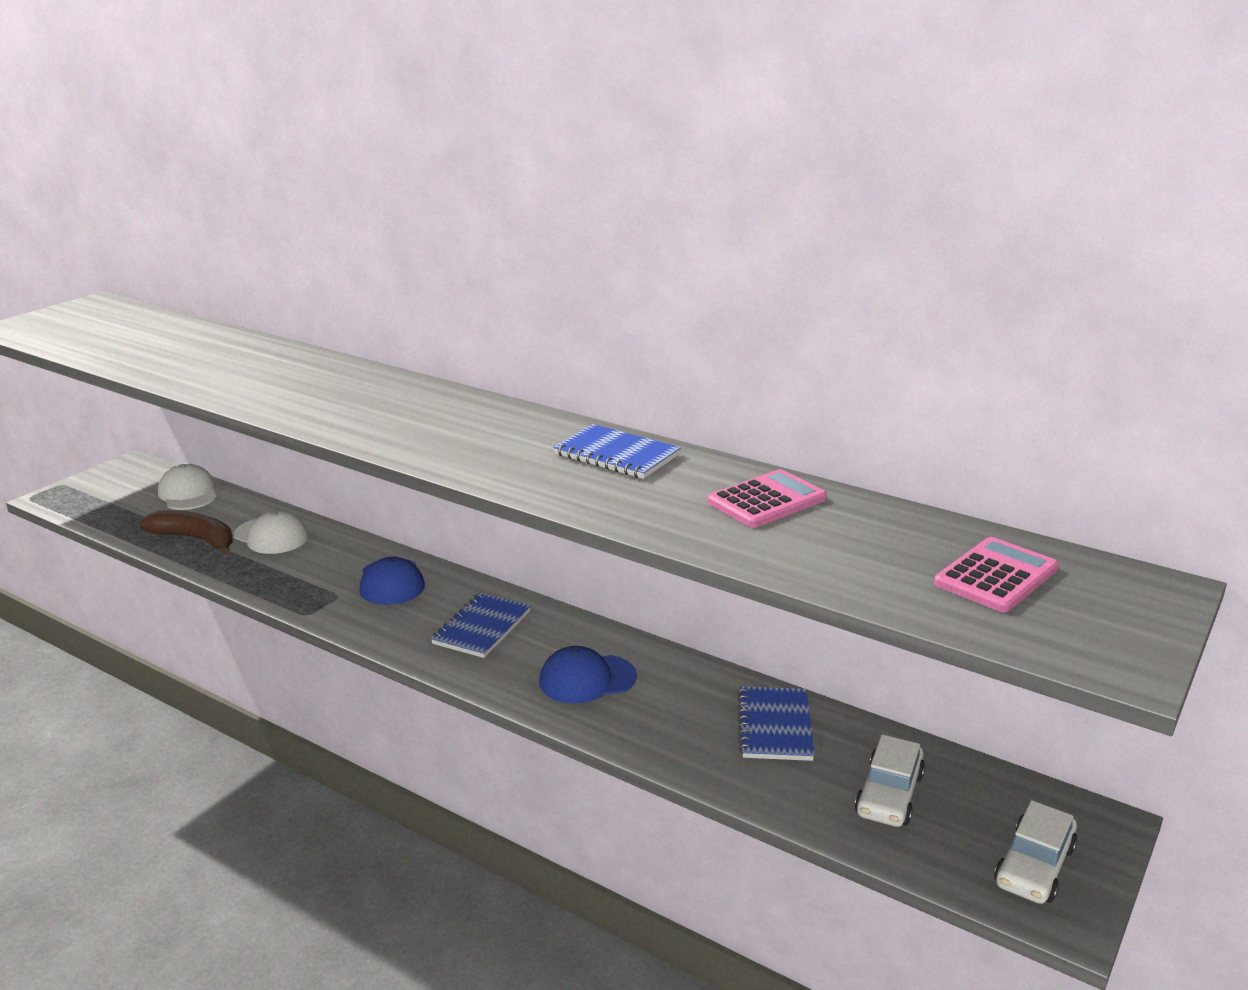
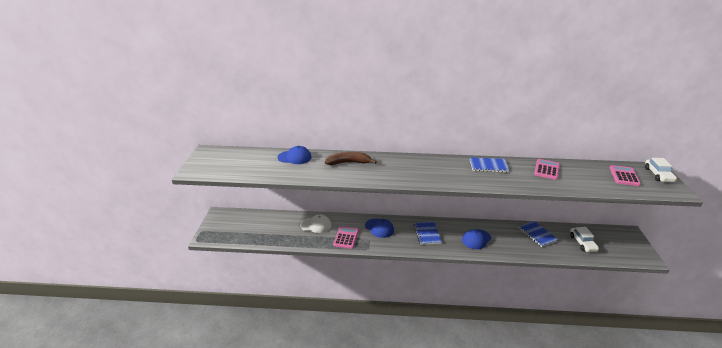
camera: 30 degrees left, 5 degrees up
brown banana [139,510,233,555] -> brown banana moved to [325,152,377,165]
white cap [158,464,217,510] -> none
white car [994,800,1077,904] -> white car moved to [645,158,677,182]
none -> blue cap [277,146,311,164]
none -> pink calculator [333,227,359,249]

